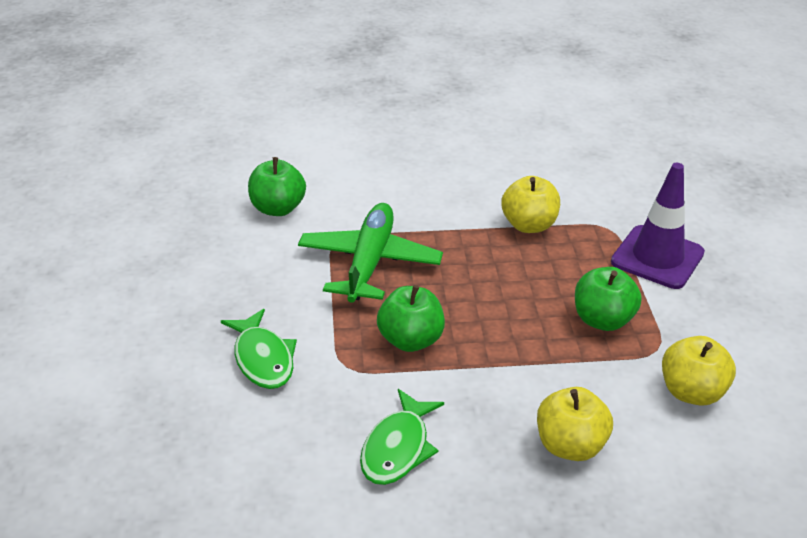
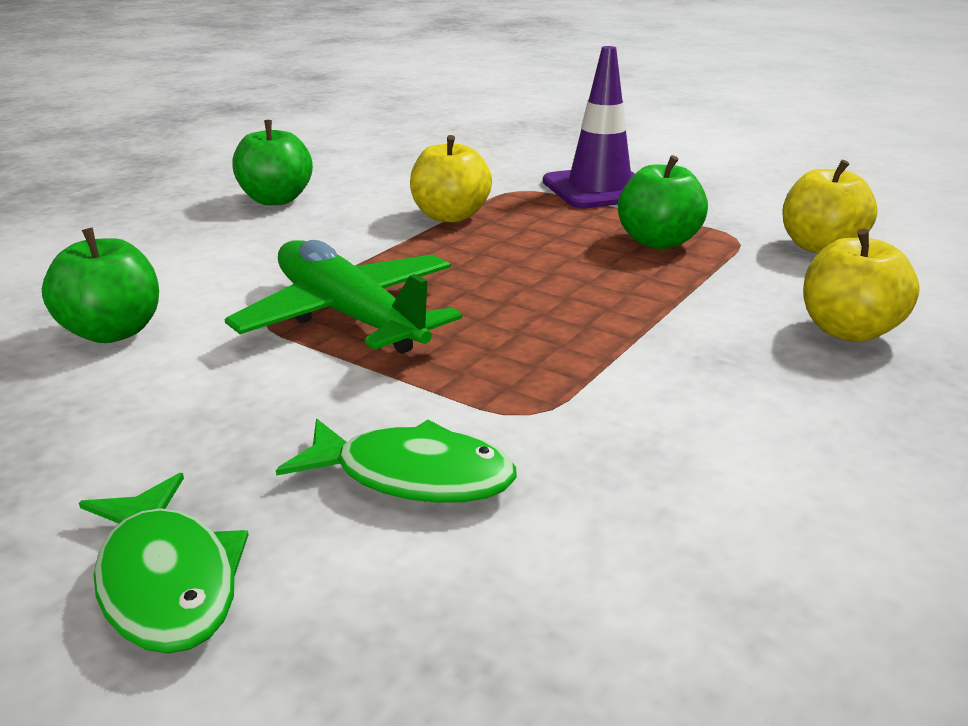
camera: 50 degrees left, 10 degrees down
green fish [360,389,444,485] -> green fish moved to [79,473,249,653]
green apple [377,285,445,352] -> green apple moved to [232,120,313,205]

